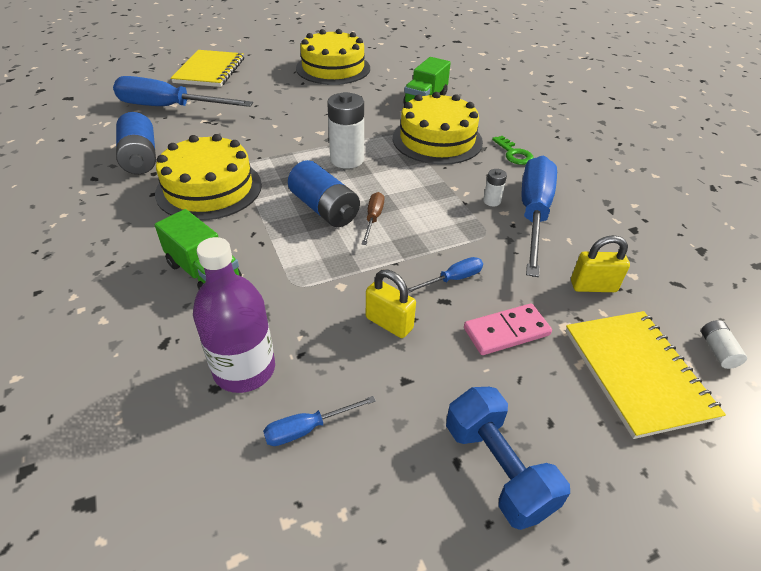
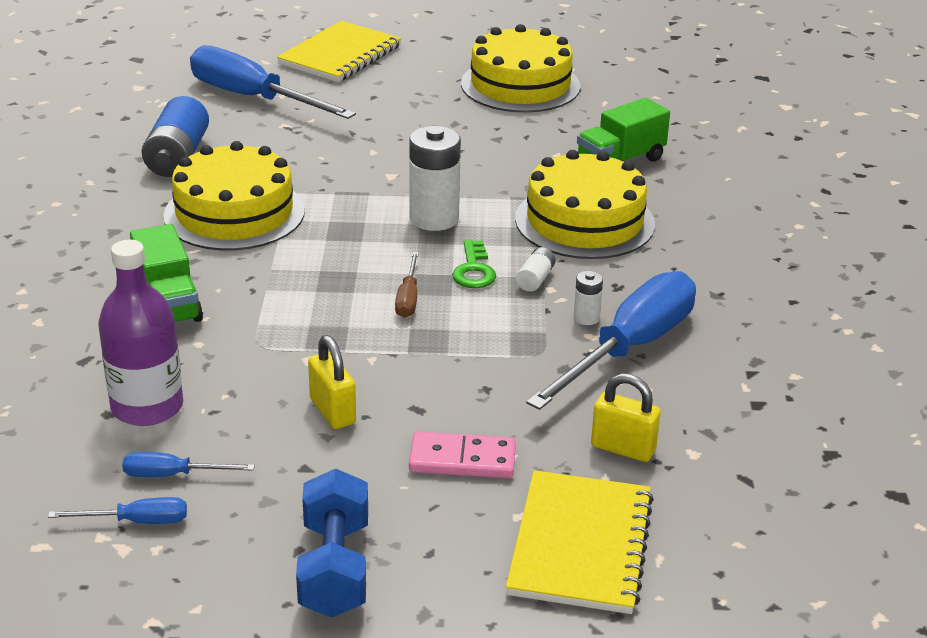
camera: 25 degrees right, 10 degrees down
blue battery [288,160,360,227] -> none
brown screwdriver [361,192,384,245] -> brown screwdriver turned 150 degrees clockwise [395,252,419,318]
blue screwdriver [407,257,483,293] -> blue screwdriver moved to [48,497,187,524]
green key [492,136,534,165] -> green key moved to [452,240,496,288]
white battery [701,320,747,369] -> white battery moved to [516,247,555,292]

